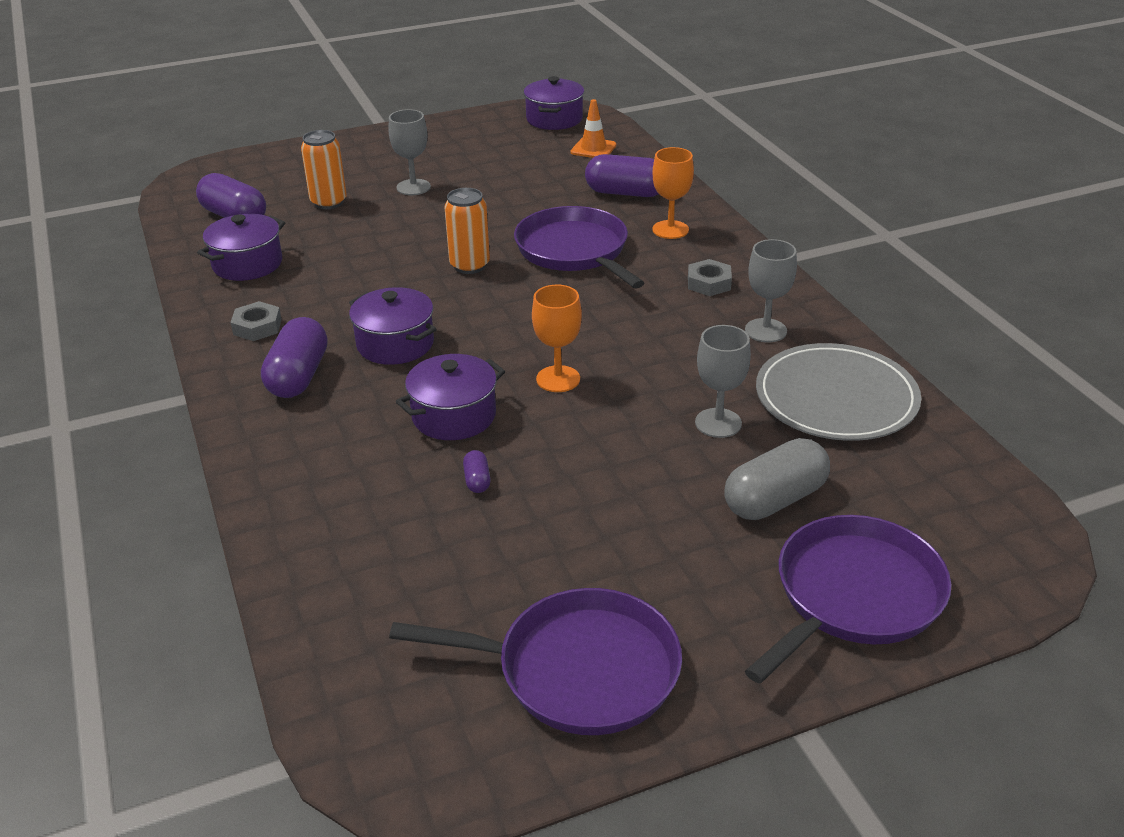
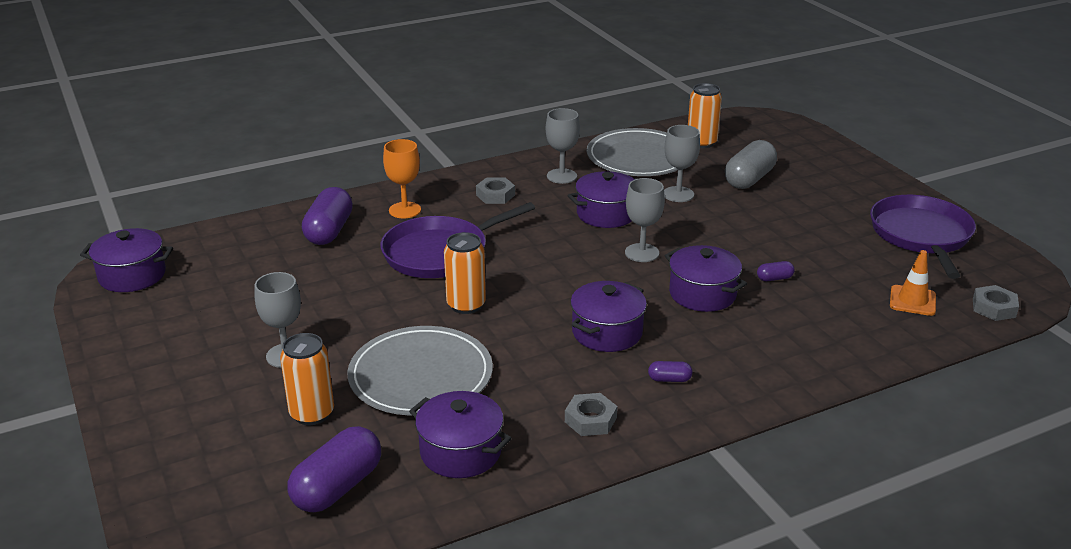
camera: 95 degrees left, 5 degrees down
purple capsule [261,317,327,398] -> purple capsule [648,361,692,382], size x0.45
orange goblet [532,285,582,392] -> grey goblet [625,178,665,262]
orange traffic cone [571,99,617,158] -> orange traffic cone moved to [890,250,936,316]
grey capsule [724,438,830,520] -> grey capsule turned 75 degrees clockwise [725,140,777,189]
purple pan [745,515,951,683] -> none
none -> grey plate [347,326,493,416]
none -> purple pot [568,171,637,228]
none -> orange can [688,83,722,148]
none -> grey nut [973,285,1019,321]

